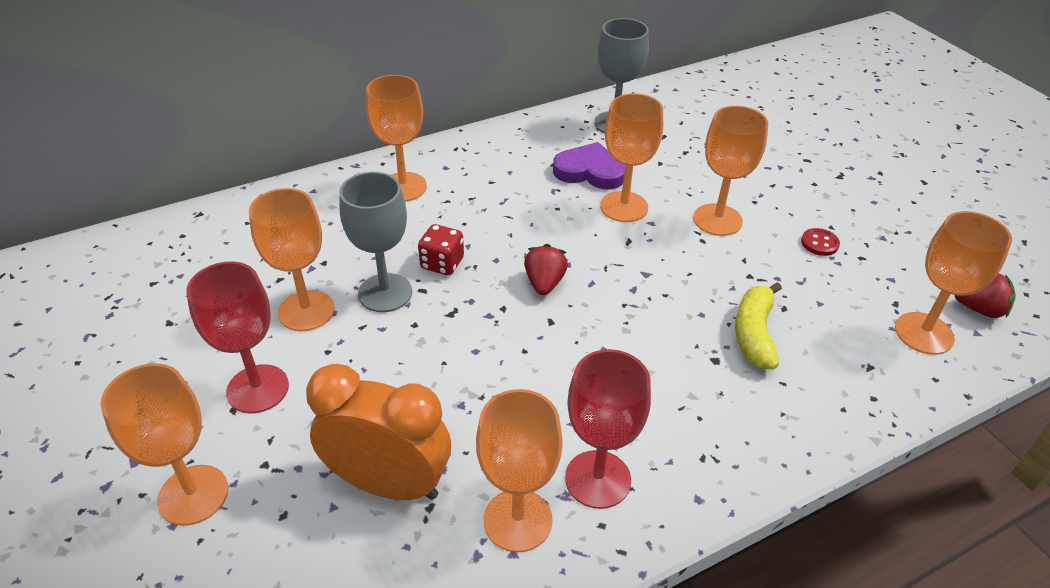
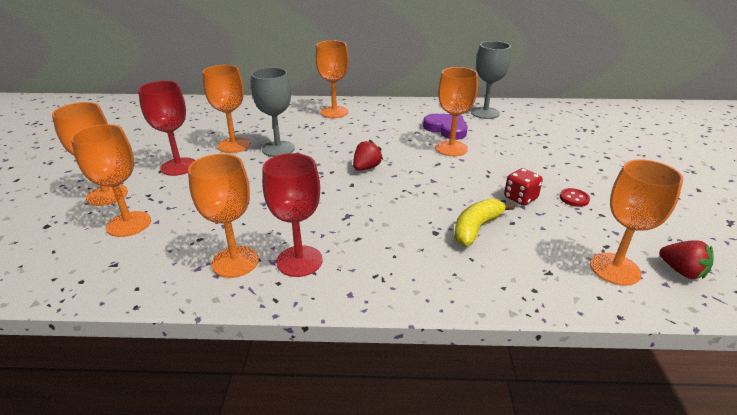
camera: 30 degrees right, 10 degrees down
orange clock [306,364,451,500] -> none
red dice [418,224,464,275] -> red dice moved to [504,168,543,206]
orange goblet [693,106,768,236] -> orange goblet moved to [71,124,151,237]

